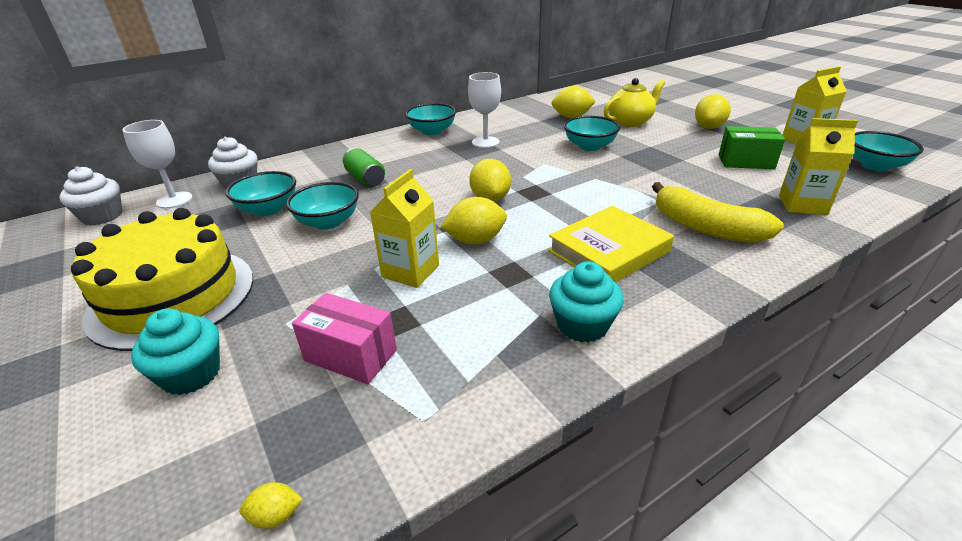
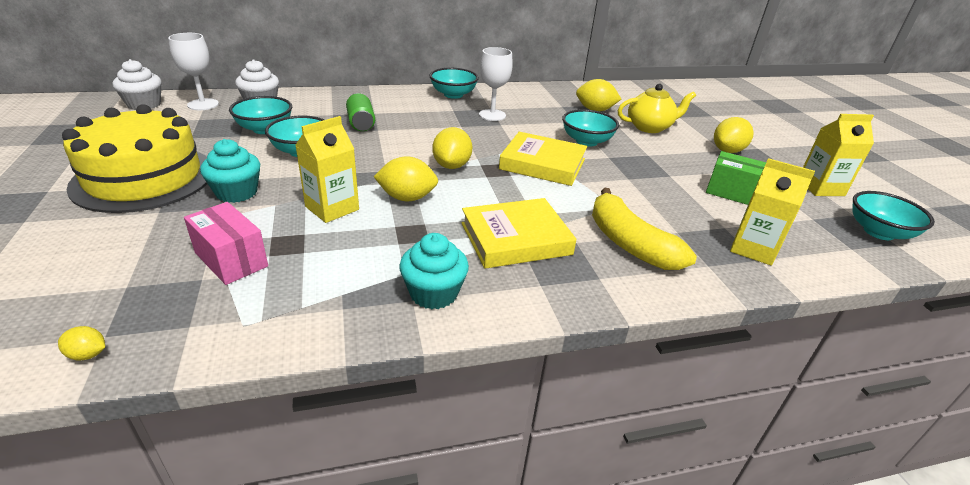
camera: 15 degrees right, 0 degrees up
turquoise cupcake [131,308,220,395] -> turquoise cupcake moved to [200,139,260,203]
none -> yellow book [499,132,587,186]

